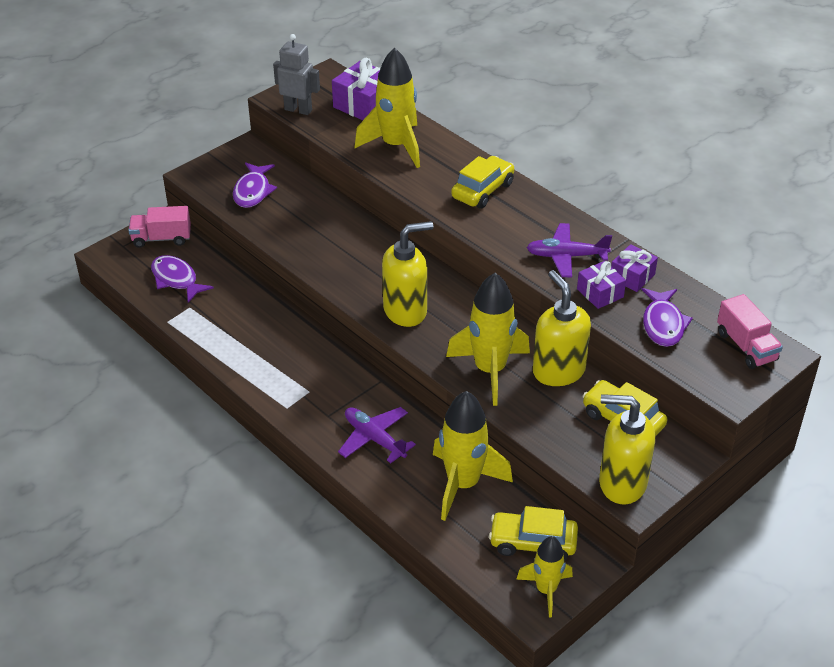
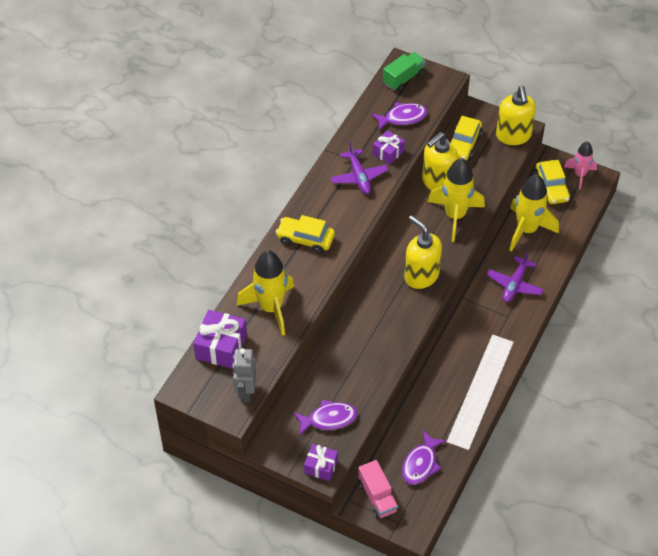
camera: 110 degrees left, 10 degrees up
yellow rocket [516,536,573,618] -> pink rocket [564,141,597,189]
purple gift [611,244,658,292] -> purple gift moved to [304,444,338,481]
pink truck [717,294,783,369] -> green truck [383,52,426,91]

